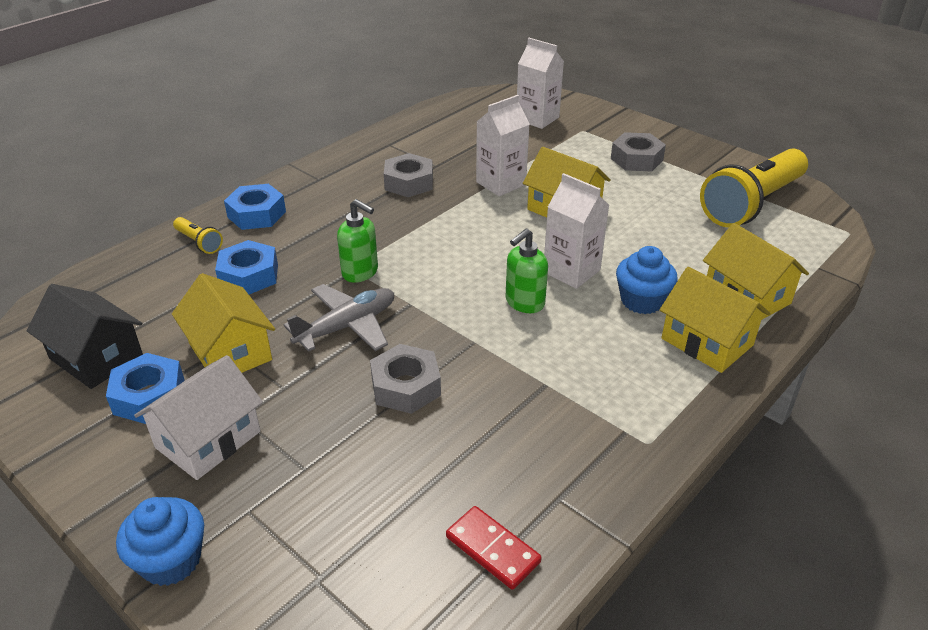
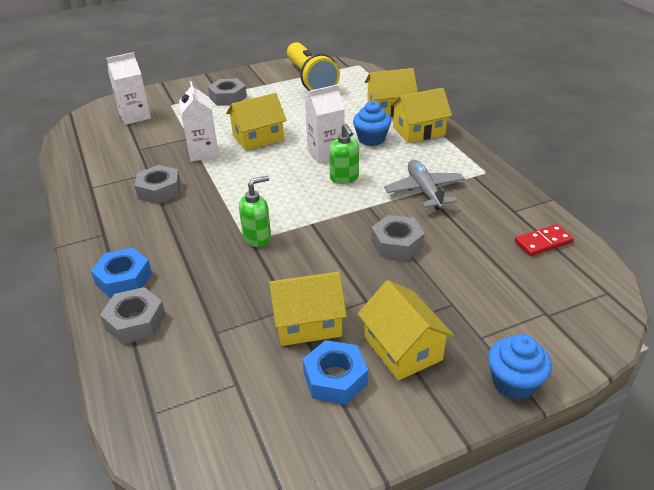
camera: 65 degrees left, 0 degrees up
black house [27,284,143,389] -> none
white house [134,355,263,480] -> yellow house [358,280,455,381]
yellow flashlight [173,217,223,254] -> grey nut [100,287,166,344]
blue nut [215,240,278,294] -> none
grey plane [284,284,394,352] -> grey plane moved to [384,160,465,210]

